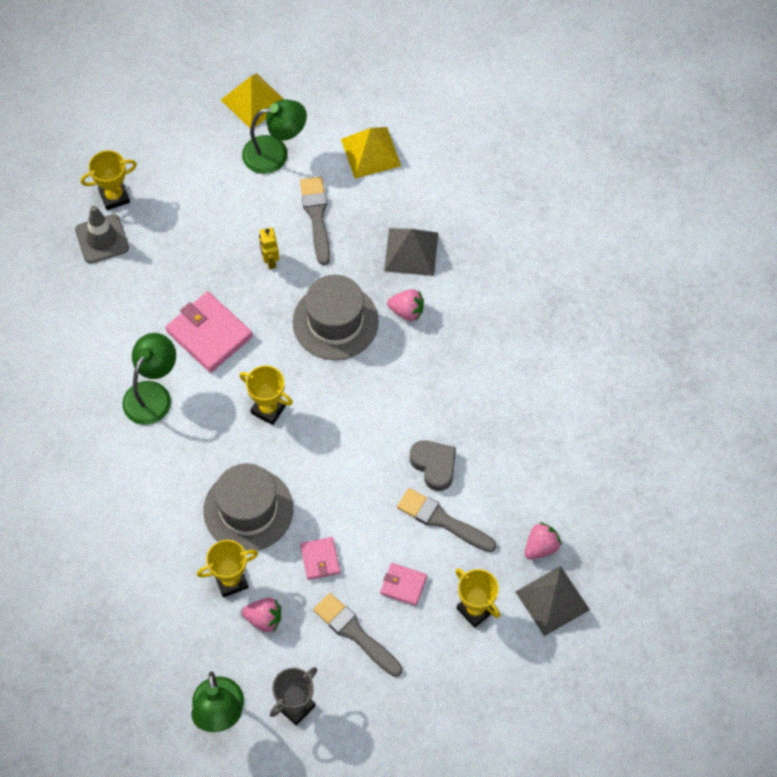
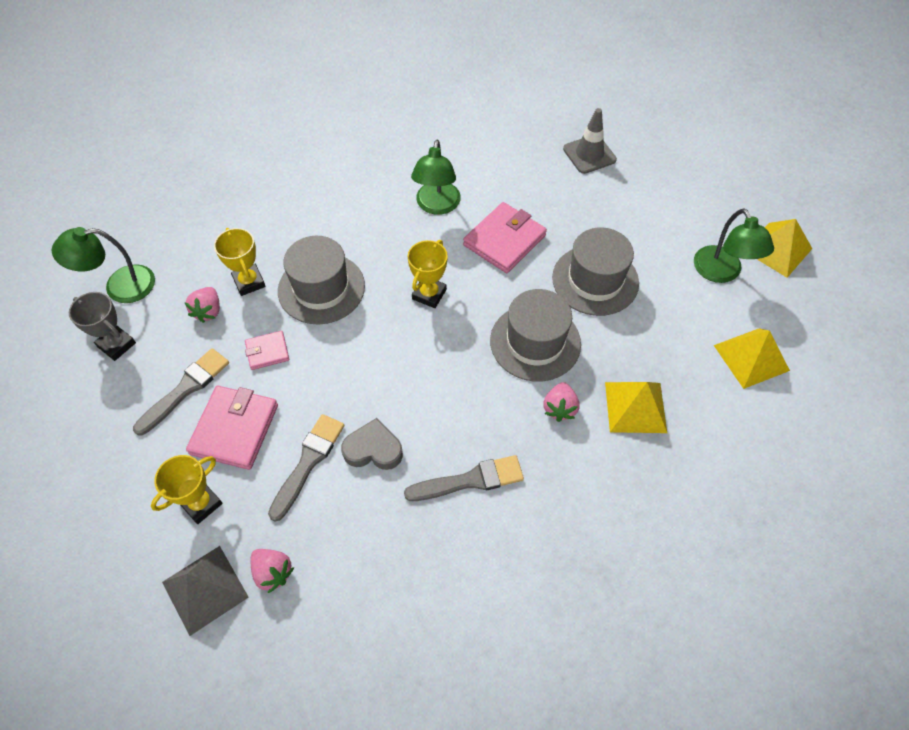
camera: 85 degrees right, 5 degrees down
yellow trophy [81,150,137,210] -> none
green lamp [122,333,176,425] -> green lamp turned 75 degrees clockwise [411,140,461,215]
yellow robot [259,227,279,269] -> grey hat [552,227,639,316]
grey brush [300,177,330,265] -> grey brush moved to [404,455,524,501]
pink wallet [380,563,427,606] -> pink wallet [186,386,278,470], size x1.84
grey pyramid [384,228,438,276] -> yellow pyramid [605,382,667,433]
grey heart [410,440,456,491] -> grey heart turned 135 degrees counterclockwise [341,418,403,470]

